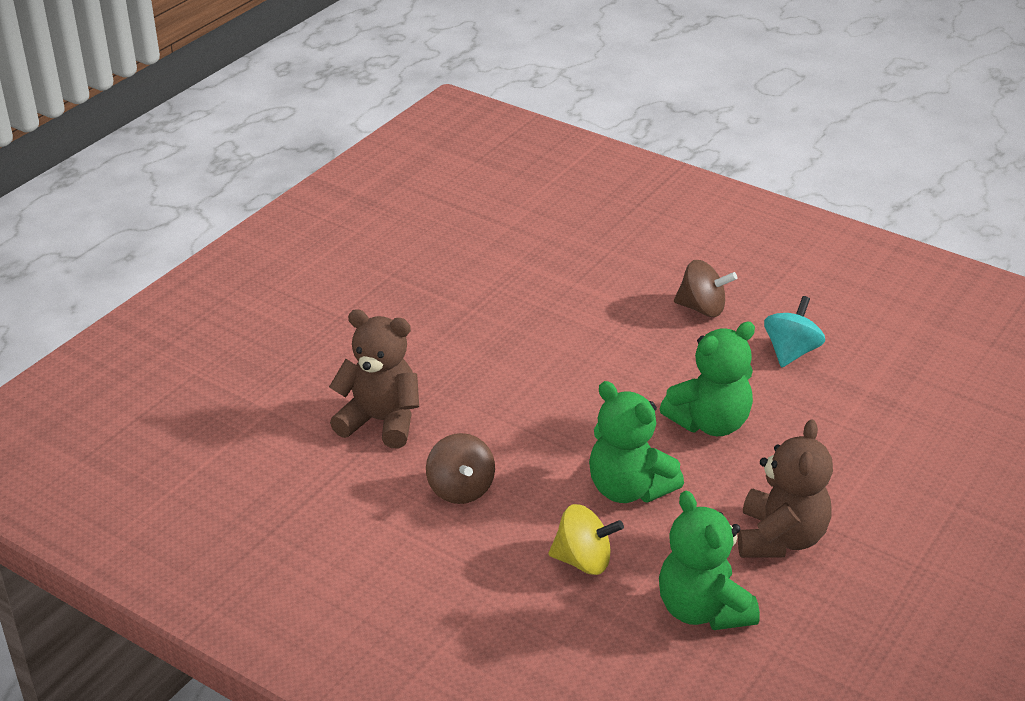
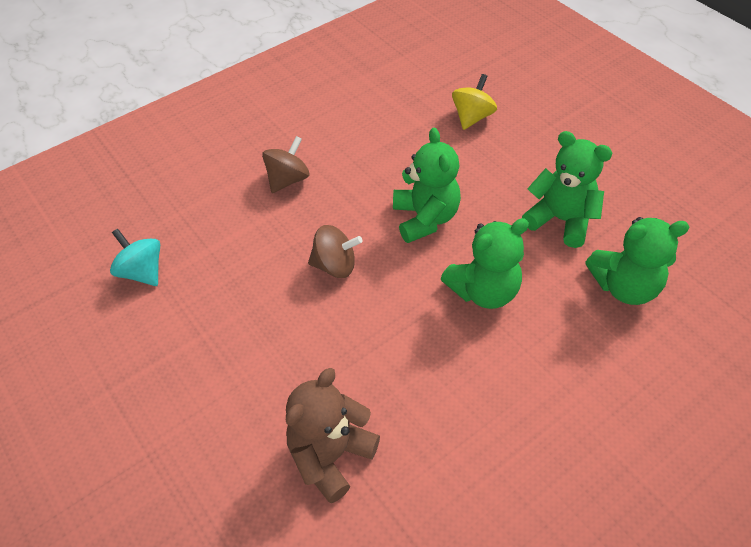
camera: 70 degrees left, 15 degrees up
brown spinning top [426,433,495,504] -> brown spinning top moved to [308,225,363,278]
yellow spinning top [548,504,624,575] -> yellow spinning top moved to [452,74,497,130]
brown teddy bear [738,419,833,558] -> green teddy bear [522,131,612,248]
turquoise spinning top [764,296,825,367] -> turquoise spinning top moved to [110,229,160,286]

